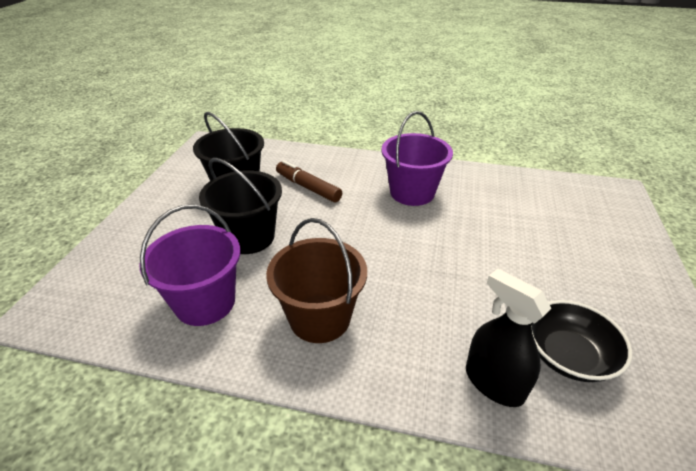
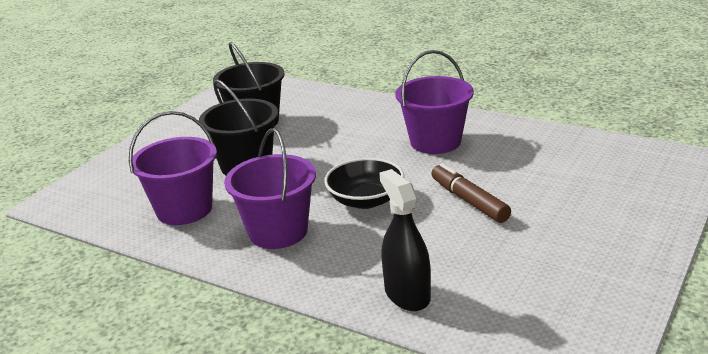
camera: 20 degrees right, 10 degrees down
brown bucket [266,218,367,343] -> purple bucket [224,128,316,249]
brown marker [276,160,342,202] -> brown marker moved to [431,163,511,223]
black bowl [532,300,632,382] -> black bowl moved to [324,158,404,209]

